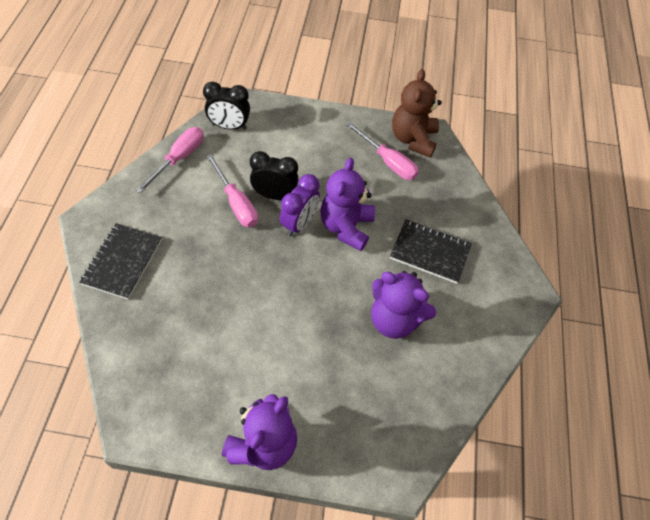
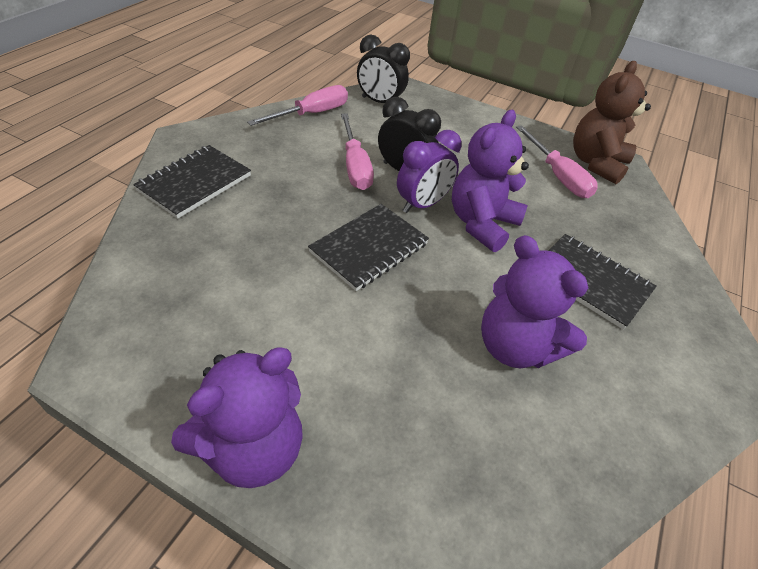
camera: 20 degrees right, 10 degrees down
none -> black notebook [308,204,429,291]

